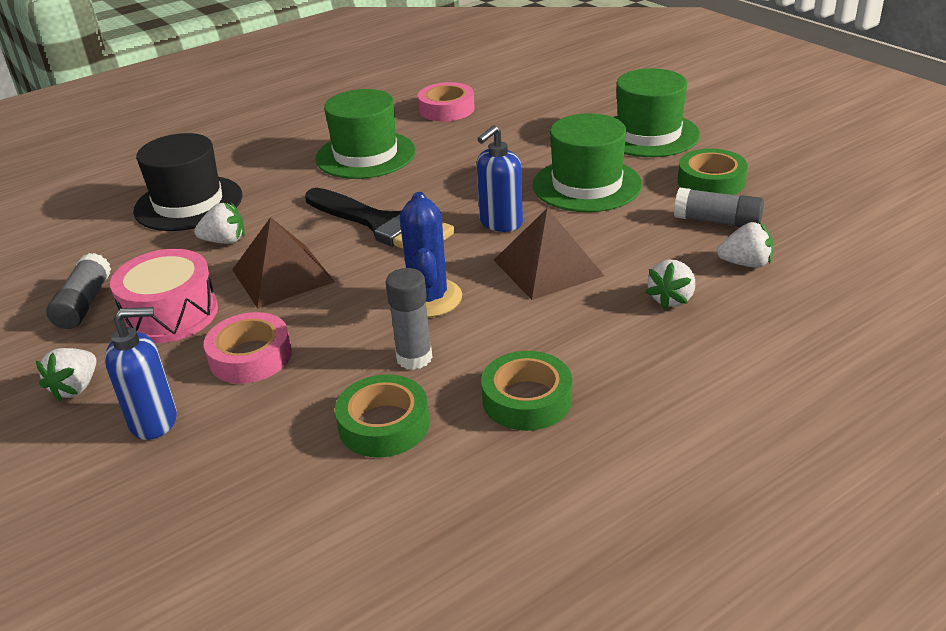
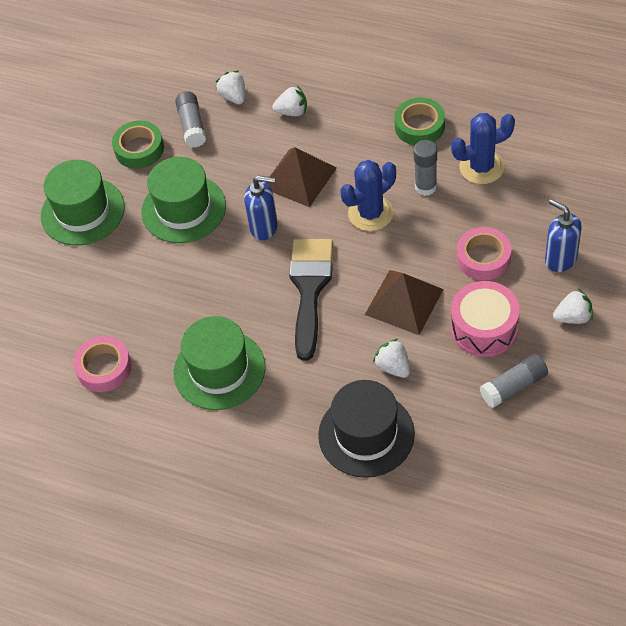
camera: 120 degrees left, 20 degrees up
green tape [335,374,430,457] -> blue cactus [451,113,515,184]

